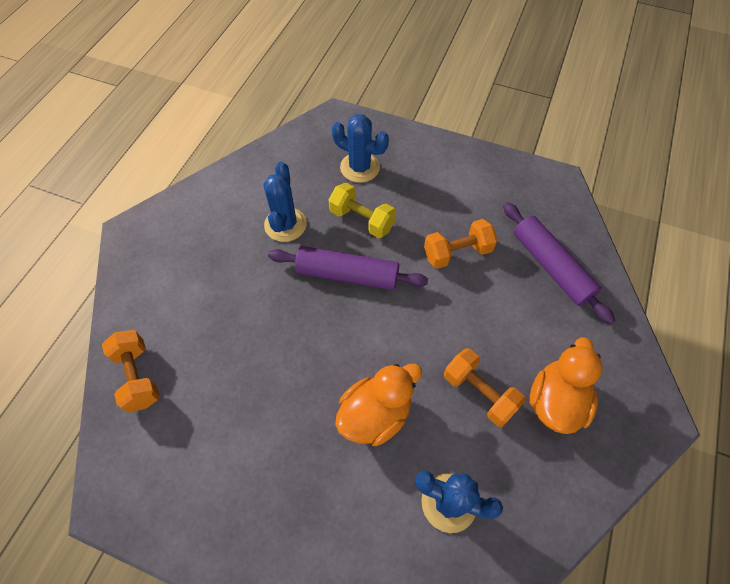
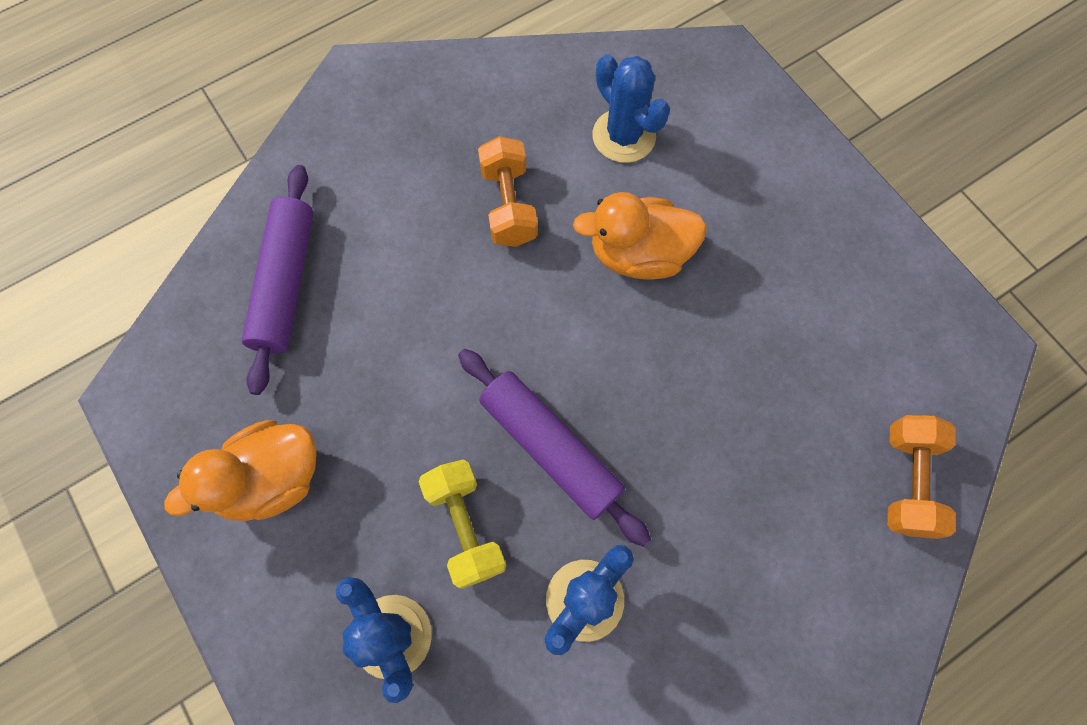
camera: 145 degrees left, 10 degrees up
orange dumbbell [424,219,498,269] -> none
orange duck [529,337,602,434] -> orange duck moved to [164,420,317,521]

